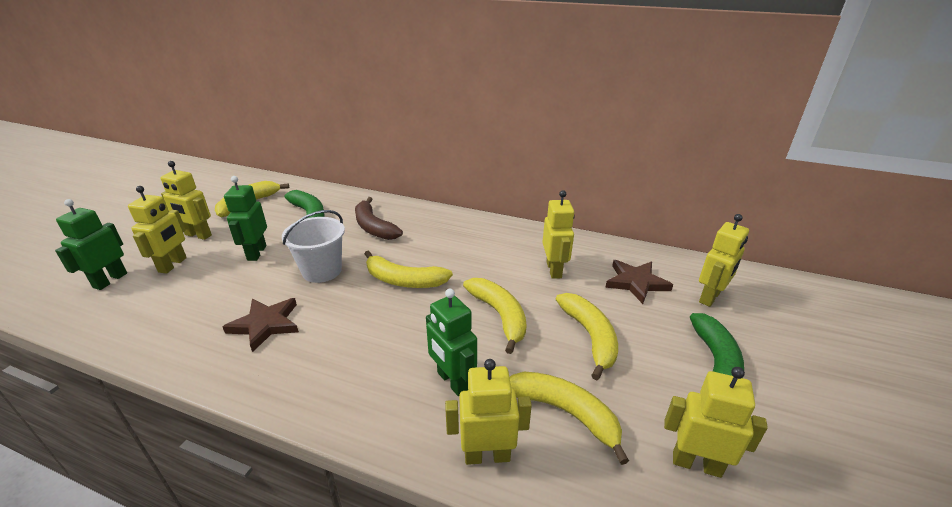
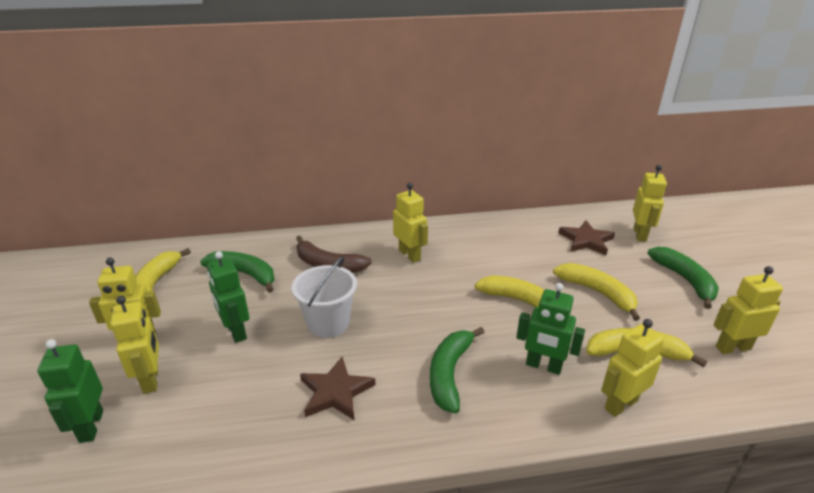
camera: 30 degrees left, 0 degrees up
yellow banana [364,250,453,288] -> none
yellow robot [542,190,575,279] -> yellow robot moved to [393,183,428,263]
none -> green banana [430,327,484,413]

